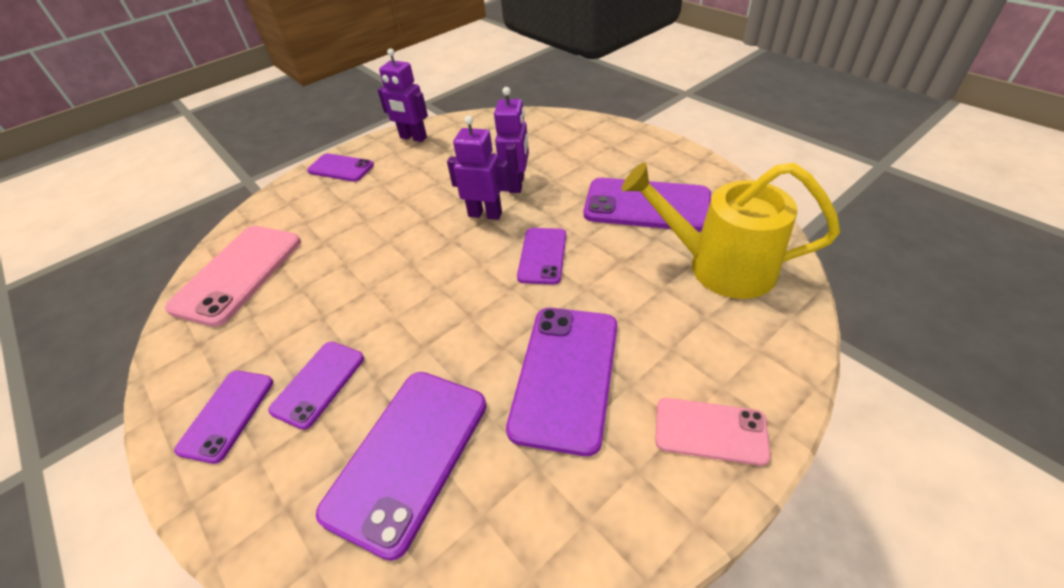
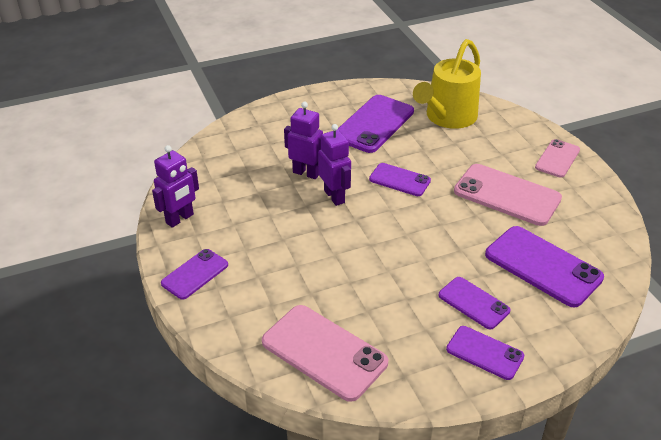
camera: 75 degrees left, 5 degrees down
purple robot [447,116,511,220] -> purple robot turned 120 degrees clockwise [318,124,351,206]
purple phone [506,308,617,456] -> pink phone [454,164,562,226]

